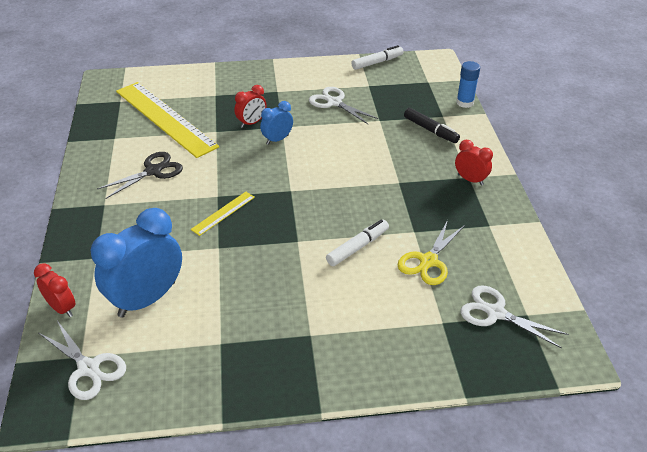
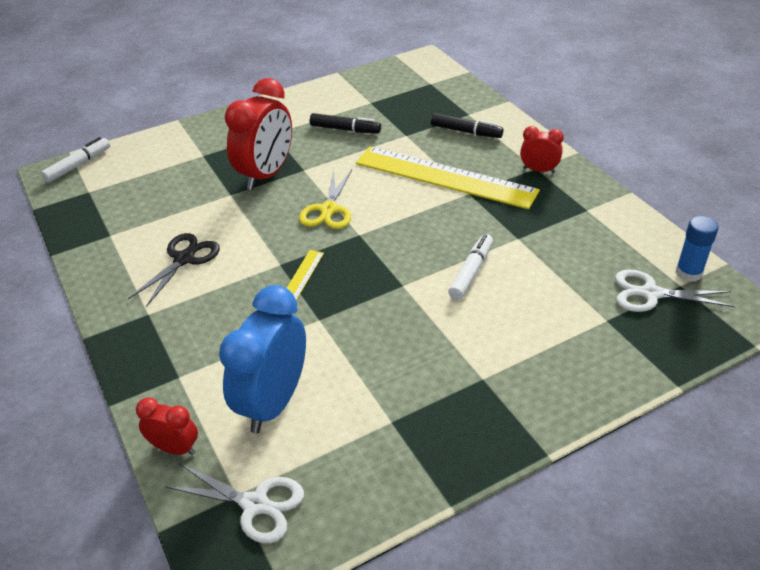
camera: 20 degrees left, 0 degrees up
yellow ruler [116,82,219,158] -> yellow ruler moved to [356,146,540,209]
red clock [234,85,267,128] -> red clock [225,78,292,190], size x1.96
blue clock [260,101,293,145] -> none
white scissors [309,87,378,124] -> black marker [310,113,381,133]
white marker [352,45,403,70] -> white marker moved to [41,137,110,183]
yellow scissors [398,220,465,285] -> yellow scissors moved to [299,170,352,229]
blue glue stick [456,61,480,108] -> blue glue stick moved to [676,216,719,282]

